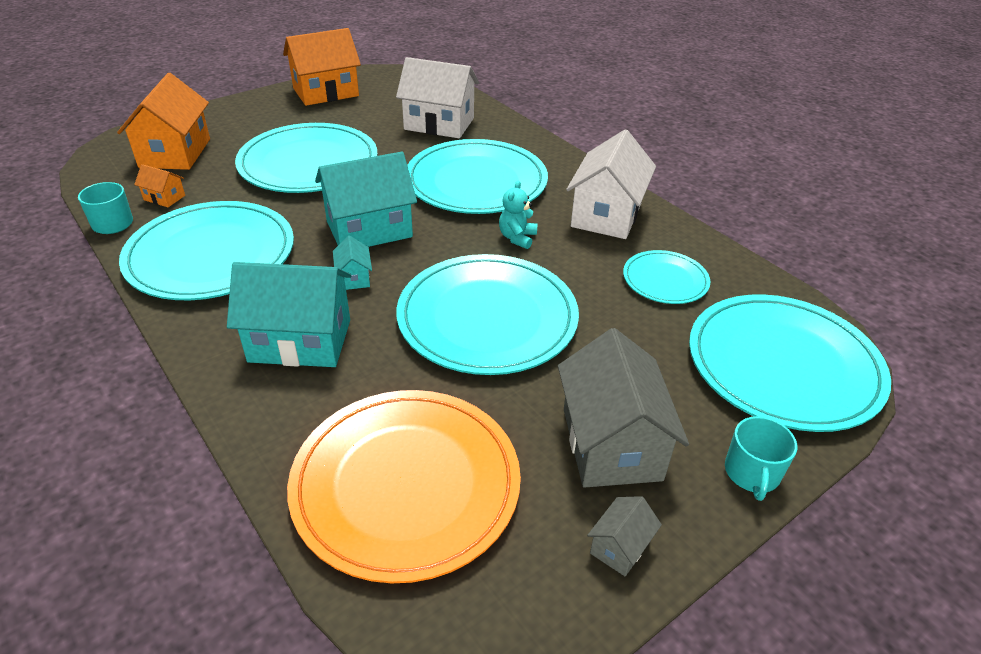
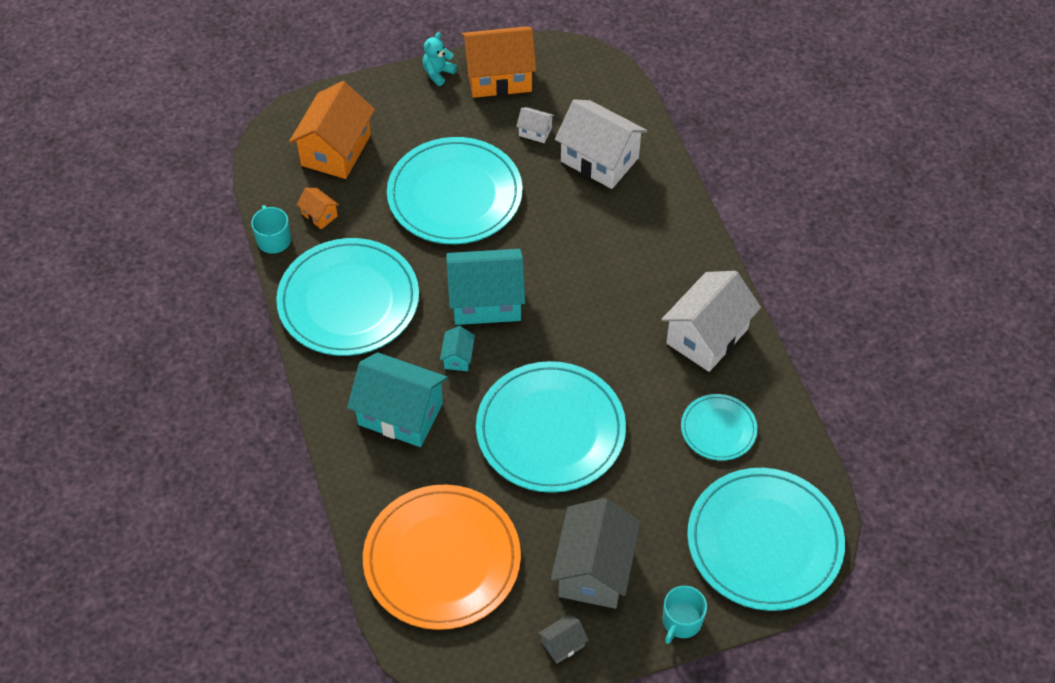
camera: 20 degrees right, 15 degrees up
turquoise plate [407,139,548,214] -> none
turquoise teddy bear [499,181,537,249] -> turquoise teddy bear moved to [423,32,457,86]
none -> white house [516,107,555,143]

